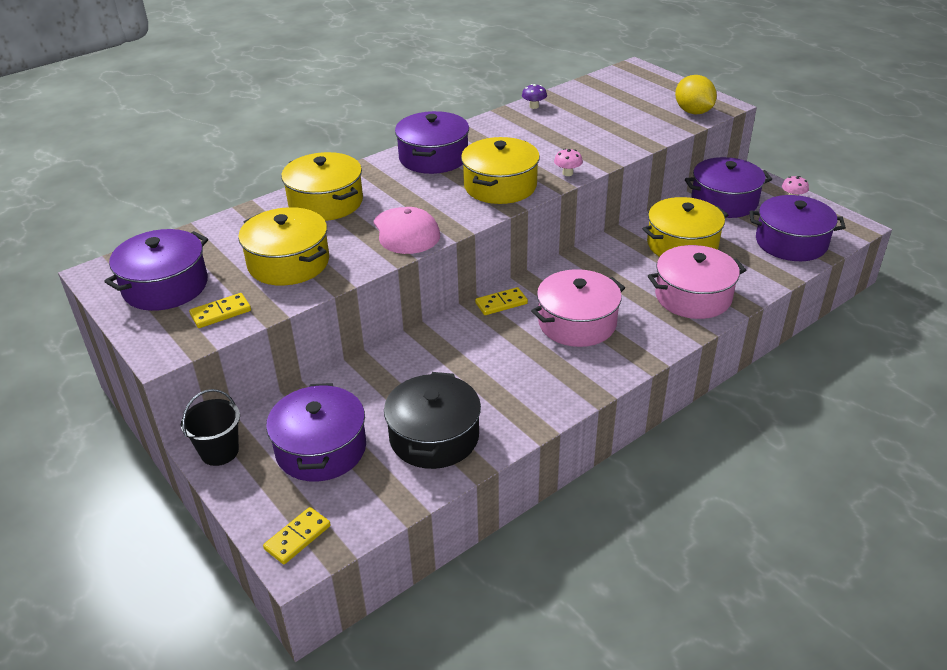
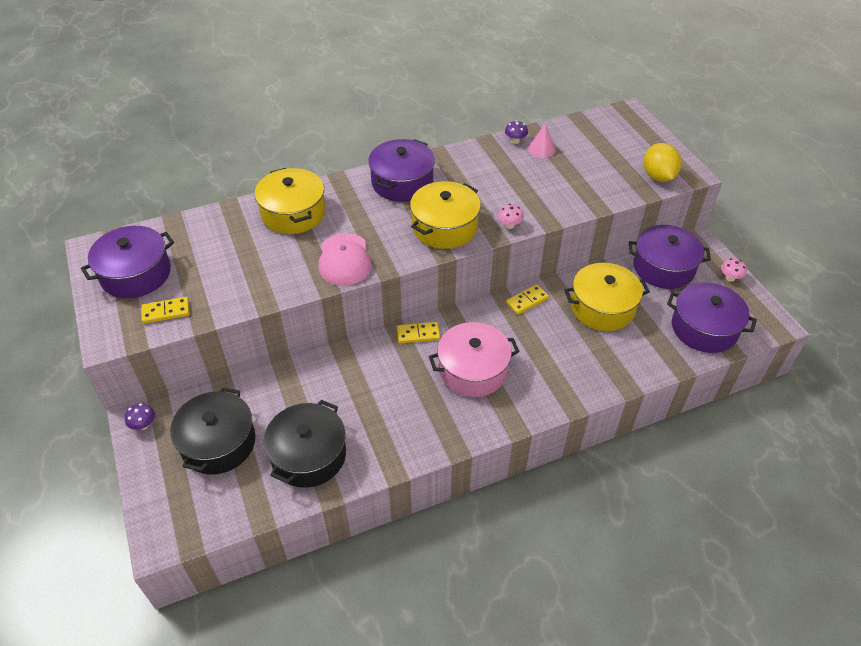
camera: 15 degrees right, 10 degrees up
black bucket [181,389,240,466] -> purple mushroom [125,403,155,430]
yellow pot [238,207,329,286] -> none
yellow domino [263,507,331,564] -> yellow domino moved to [506,284,549,315]
purple pot [266,383,366,482] -> black pot [170,387,256,475]
pink pot [648,245,746,319] -> none
none -> pink cone [528,123,555,158]

